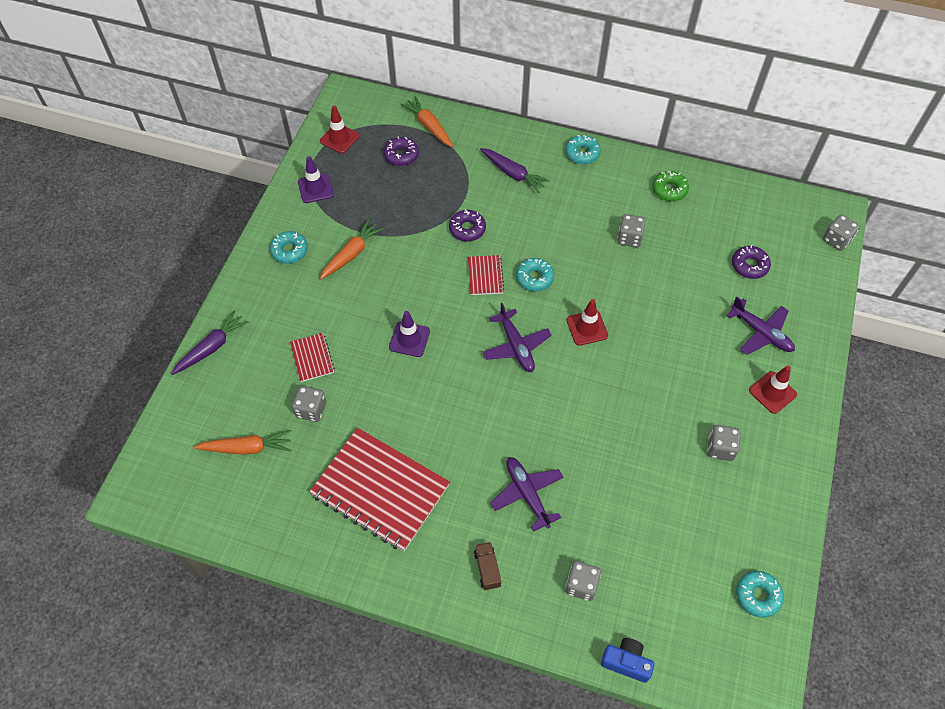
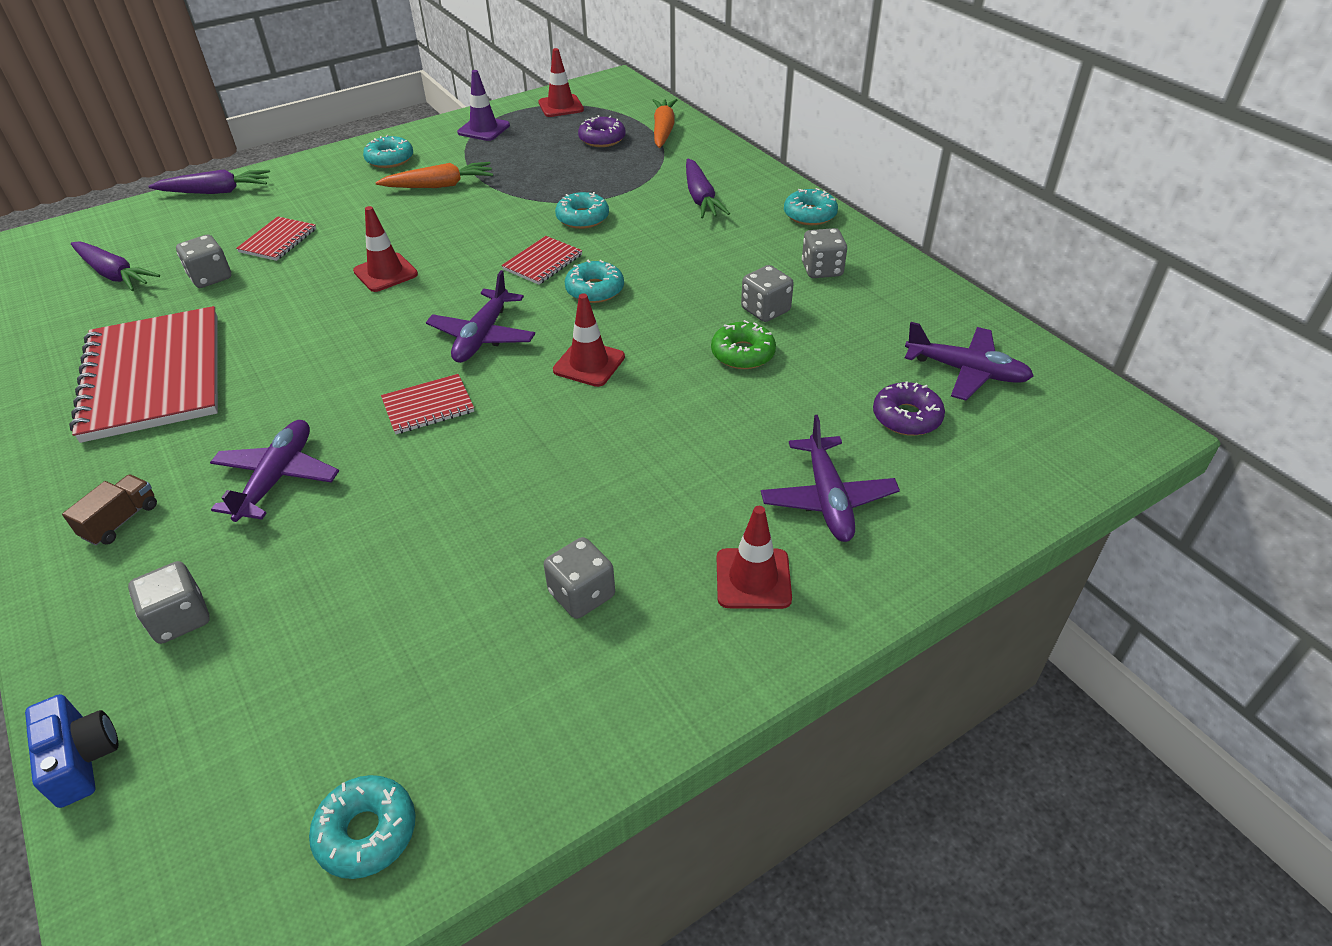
camera: 40 degrees right, 15 degrees down
orange carrot [194,430,291,455] -> purple carrot [71,241,160,291]
purple traffic cone [389,311,430,357] -> red traffic cone [353,206,418,292]
purple donut [449,209,486,241] -> turquoise donut [555,192,609,229]
green donut [652,171,689,201] -> green donut moved to [711,320,776,369]
grey dice [823,214,860,251] -> grey dice moved to [802,228,847,278]
none -> red notebook [381,374,474,434]
none -> purple plane [905,322,1034,400]

